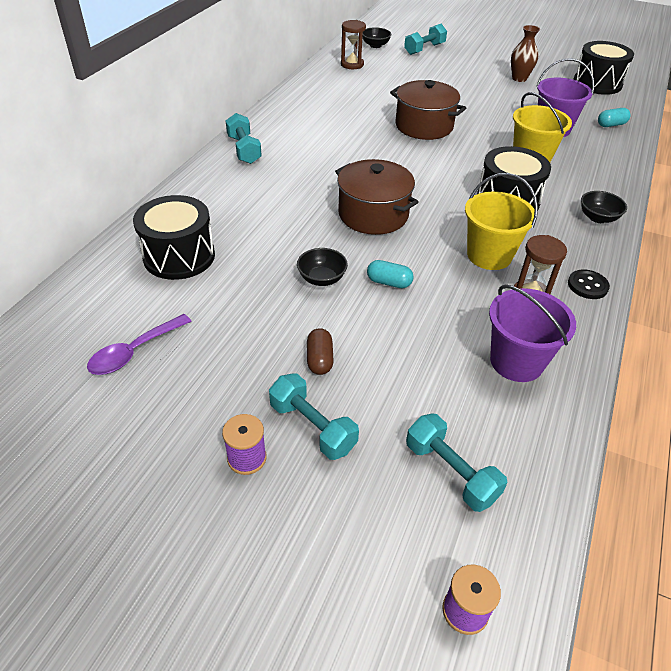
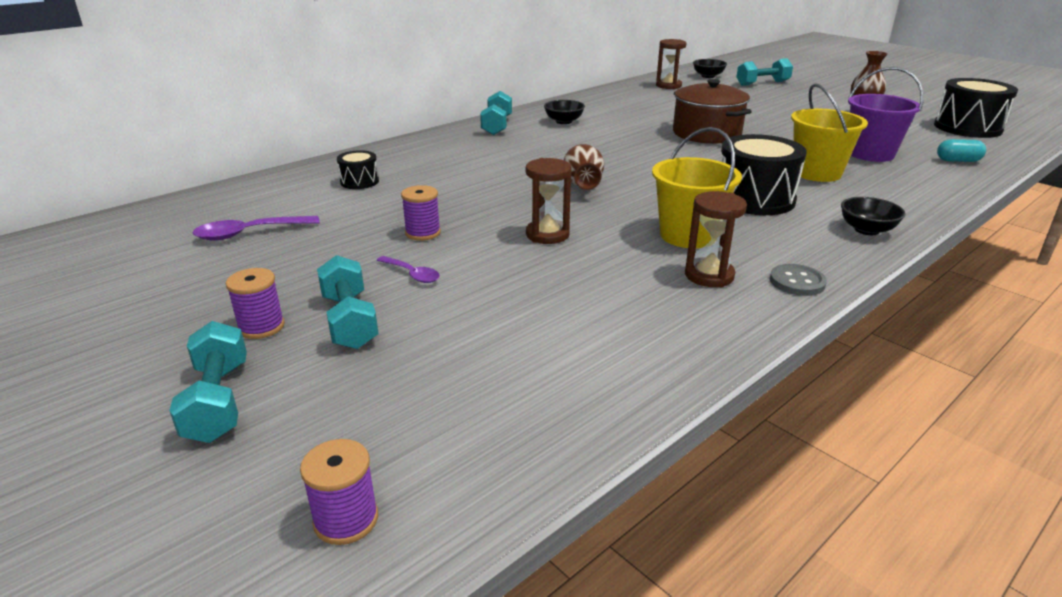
camera: 25 degrees right, 15 degrees down
black drum [133,195,215,280] -> black drum [337,150,379,189], size x0.51
black bowl [297,248,348,286] -> black bowl moved to [544,100,585,124]
brown capsule [307,328,334,375] -> purple spoon [377,256,440,283]
brown pot [335,159,419,235] -> brown vase [564,144,604,190]
turquoise capsule [367,260,414,288] -> brown hourglass [526,158,571,244]
turquoise dumbbell [406,414,508,512] -> turquoise dumbbell moved to [169,321,247,443]
purple bucket [489,284,576,382] -> none
black button [568,270,610,299] -> grey button [770,264,827,296]
none -> purple spool [401,185,441,241]

